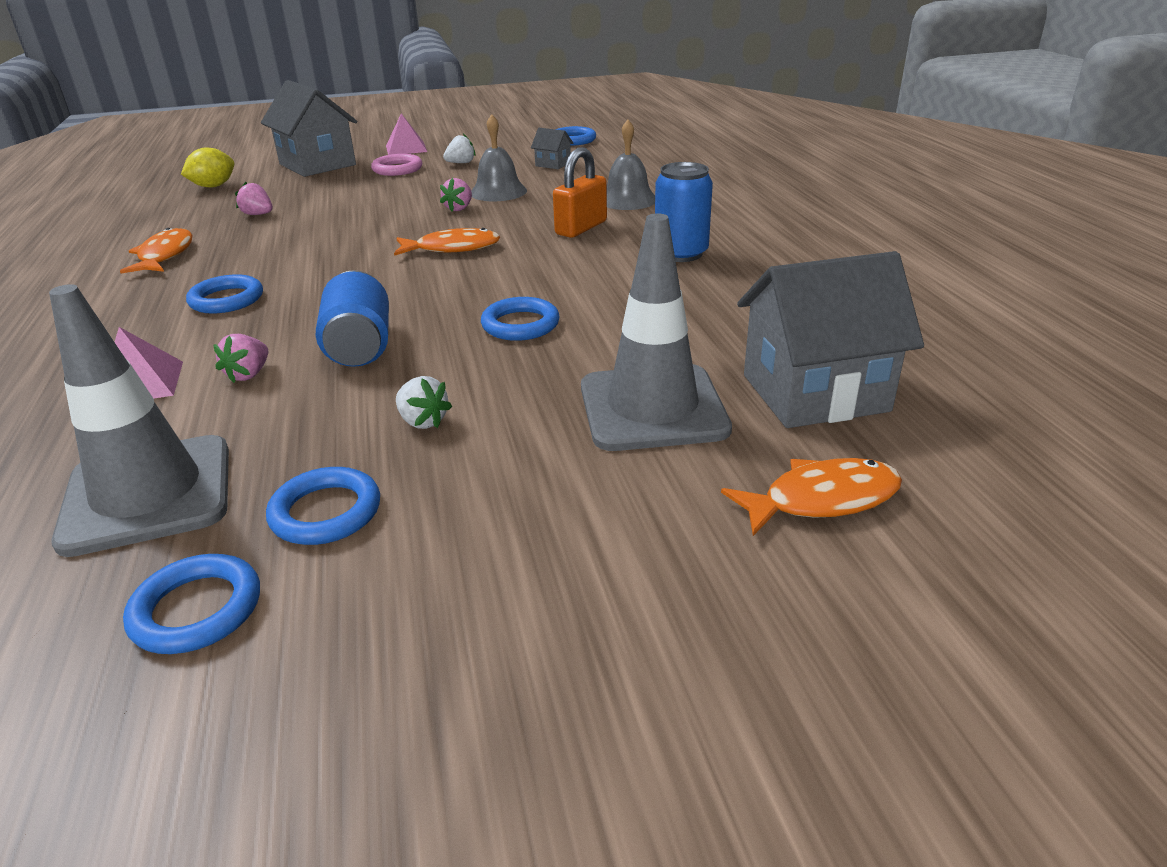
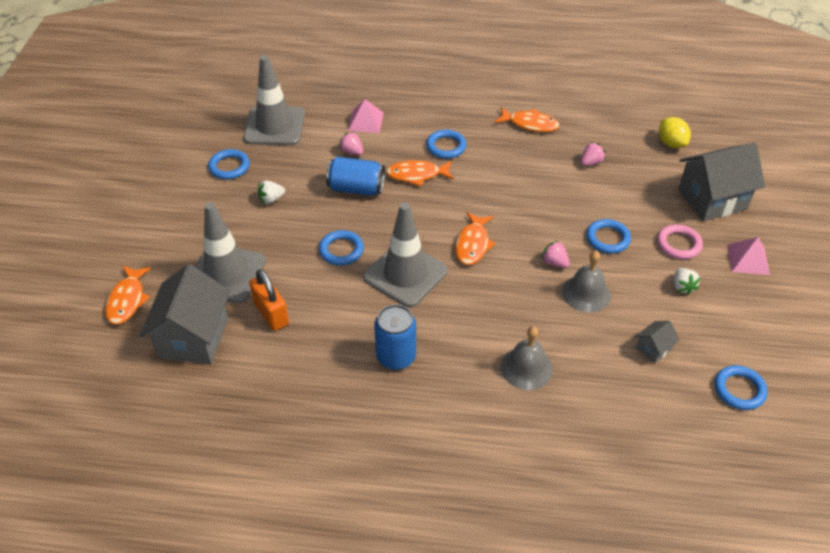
camera: 110 degrees right, 15 degrees up
blue ring [123,554,260,654] -> blue ring moved to [586,219,631,254]
orange padlock [553,147,607,238] -> orange padlock moved to [249,269,289,331]
none -> grey traffic cone [363,203,448,307]
none -> orange fish [386,160,454,187]

